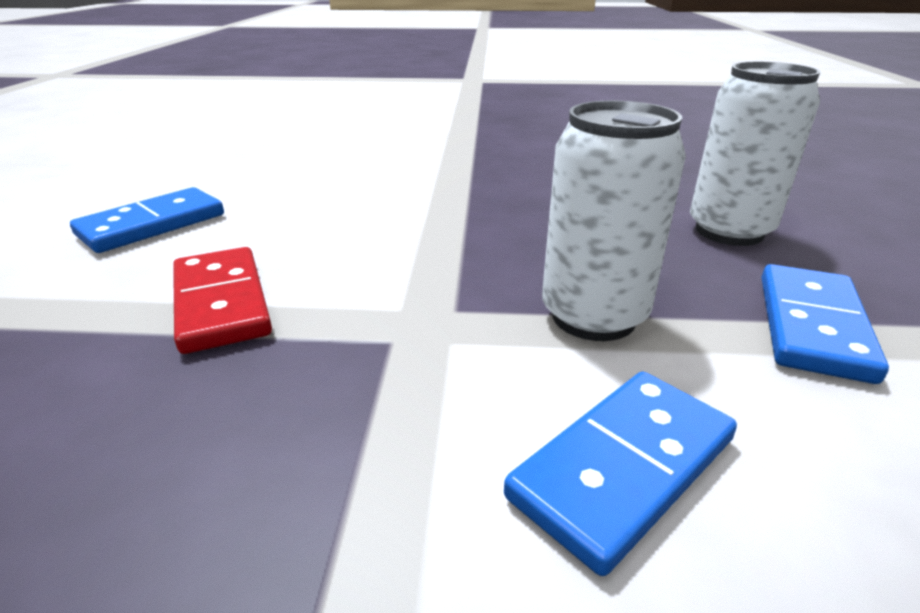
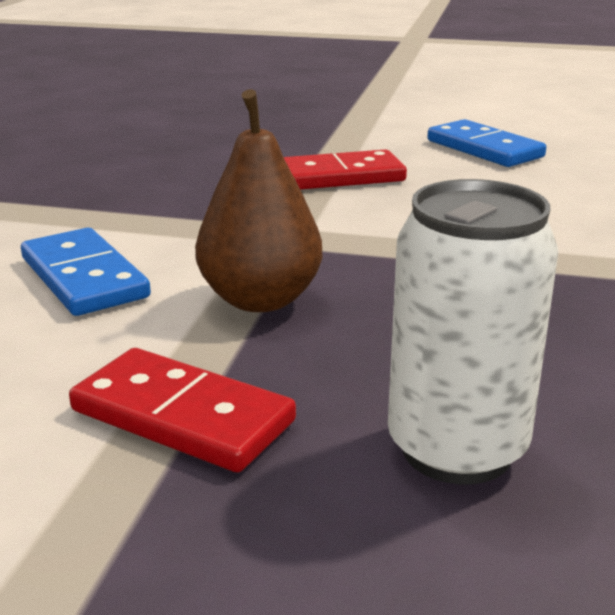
camera: 100 degrees right, 5 degrees down
white can [542,101,686,341] -> brown pear [195,89,322,312]
blue domino [762,264,889,384] -> red domino [69,348,296,472]

